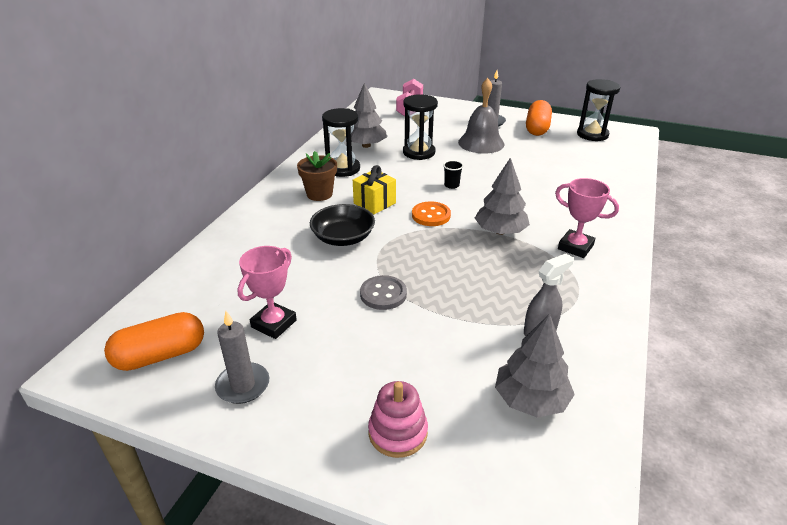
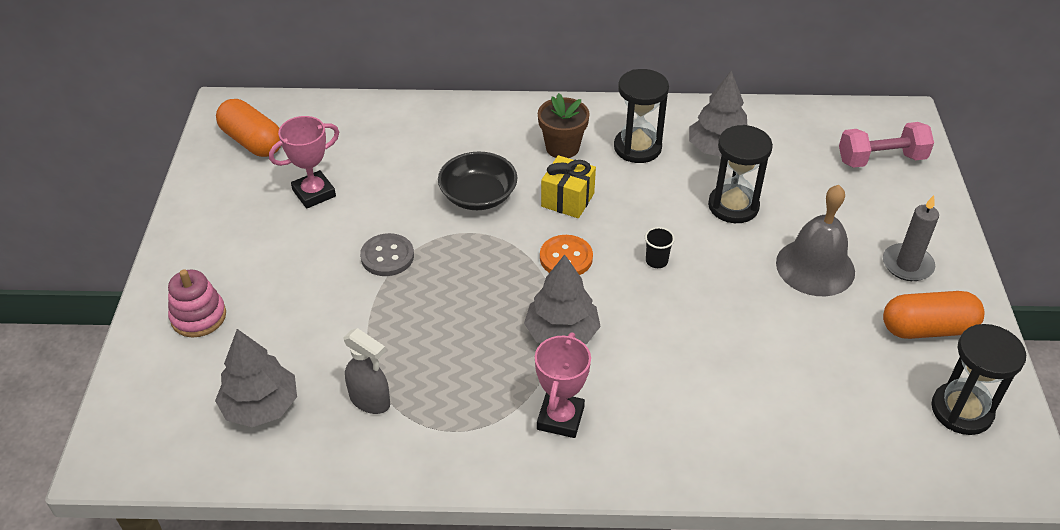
camera: 70 degrees right, 10 degrees up
grey candle [215,311,269,404] -> none
pink trophy [237,246,297,339] -> pink trophy turned 45 degrees counterclockwise [269,116,339,209]

